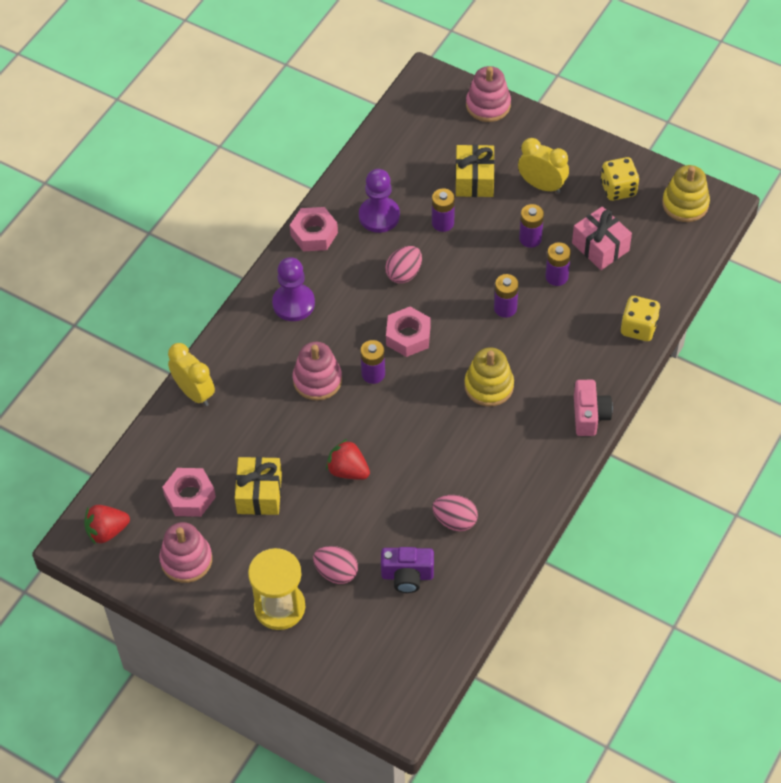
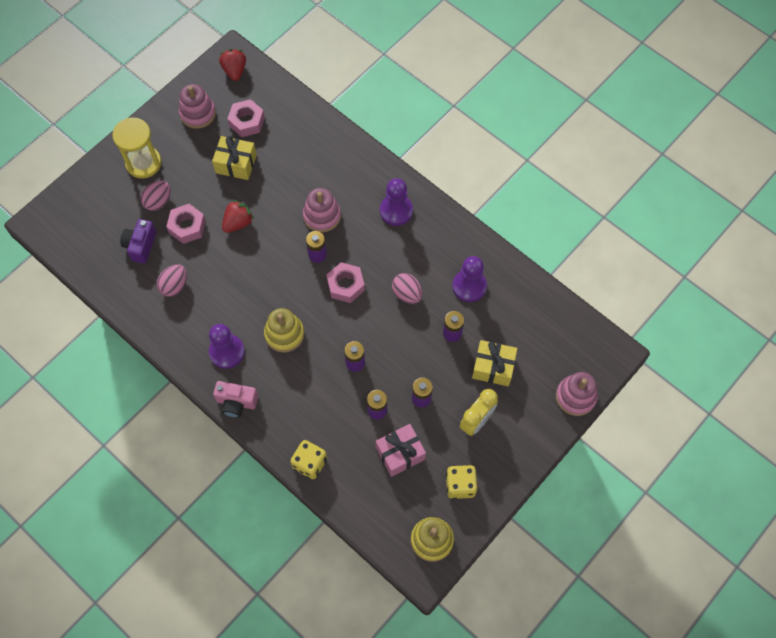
camera: 100 degrees right, 10 degrees up
yellow clock [168,343,215,406] -> none
pink nut [290,207,338,251] -> pink nut moved to [166,204,206,244]
none -> purple pawn [209,324,245,369]

